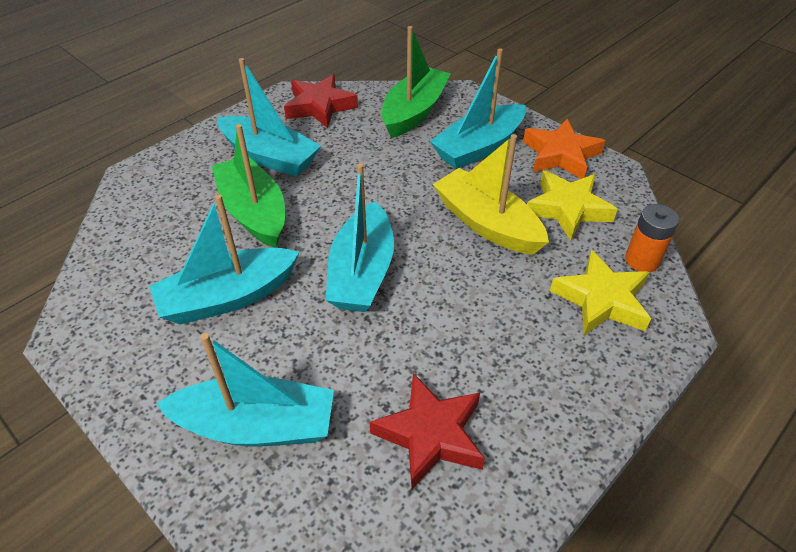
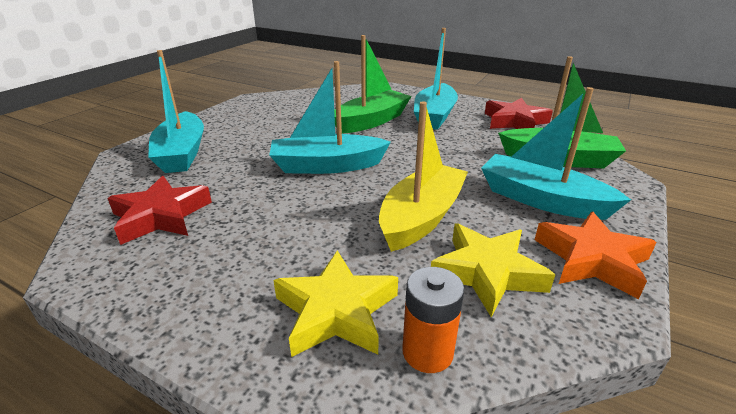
camera: 75 degrees right, 15 degrees down
turquoise boat [149,194,299,325] -> none

